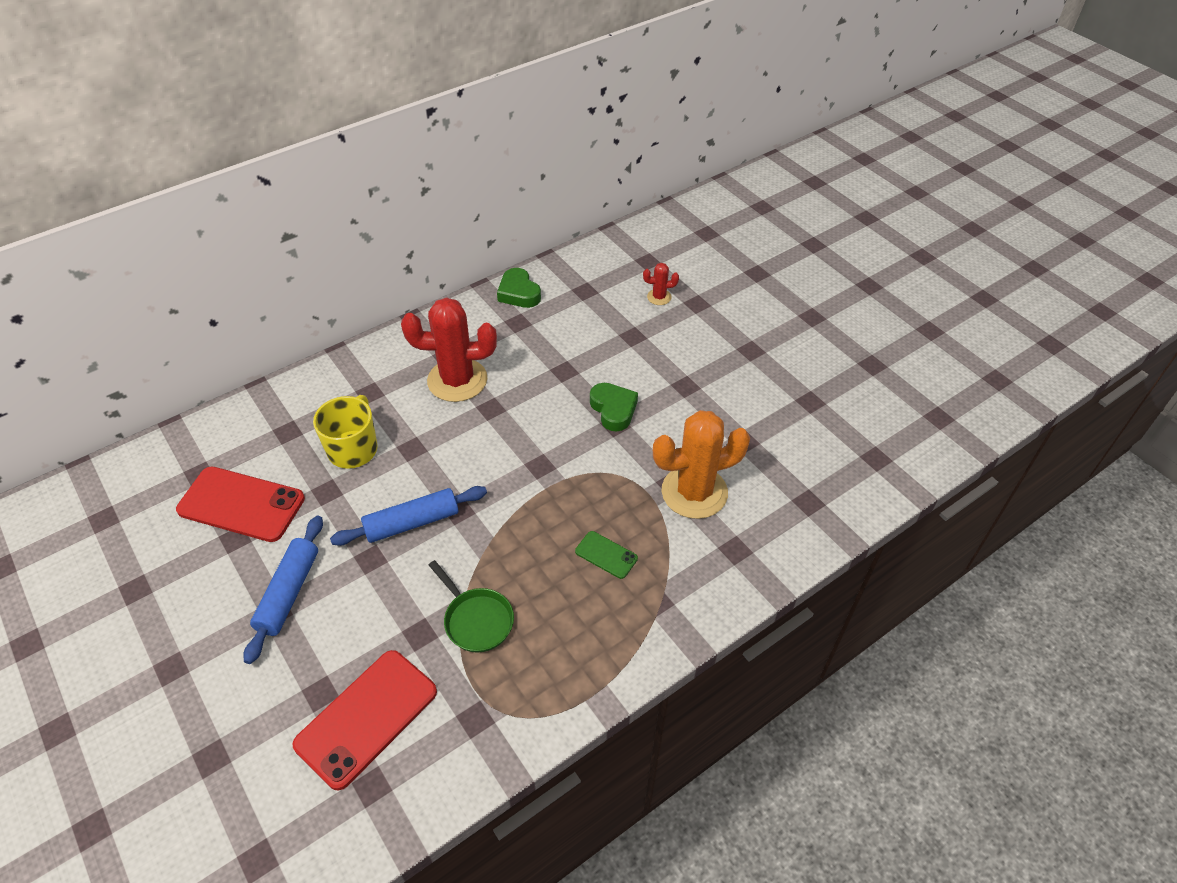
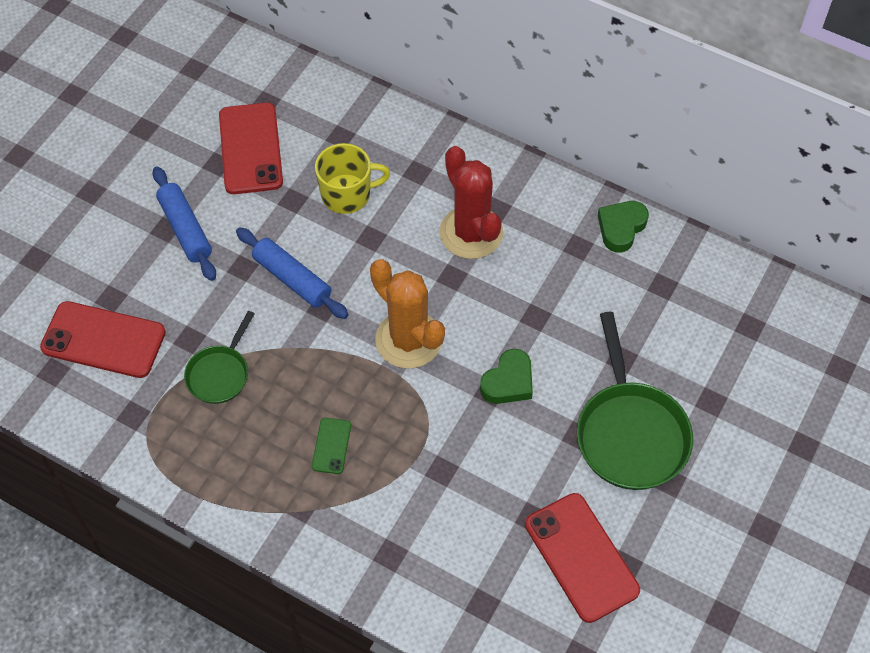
camera: 65 degrees right, 10 degrees up
blue rolling pin [243,516,323,664] -> blue rolling pin turned 75 degrees clockwise [153,166,216,281]
red cactus [643,263,679,305] -> none
orange cactus [653,410,750,519] -> orange cactus moved to [370,259,445,369]
none -> red phone [525,493,640,623]
none -> green pan [577,312,693,490]

